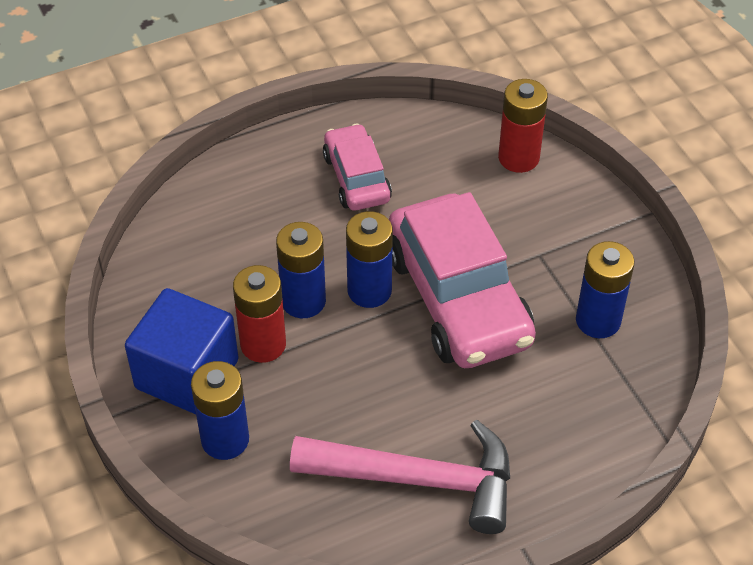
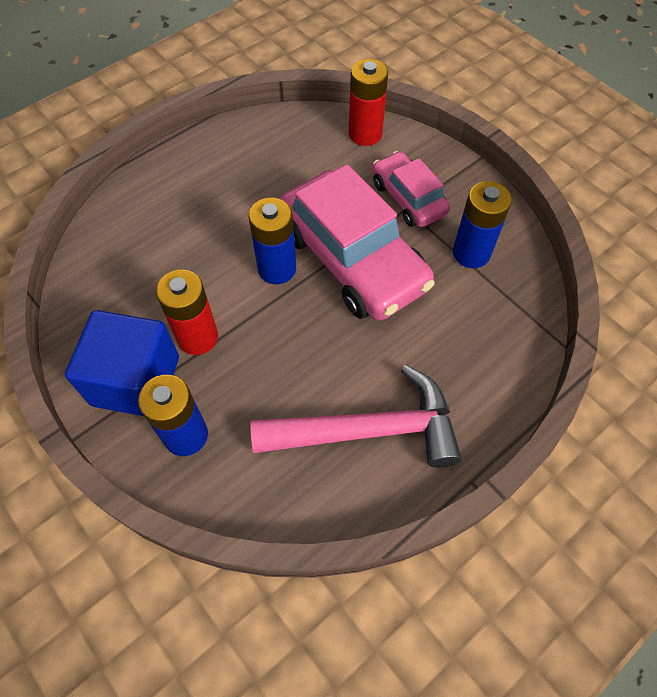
camera: 15 degrees left, 10 degrees up
blue battery [276,222,326,318] -> none
pink car [323,123,392,210] -> pink car moved to [373,151,450,227]

